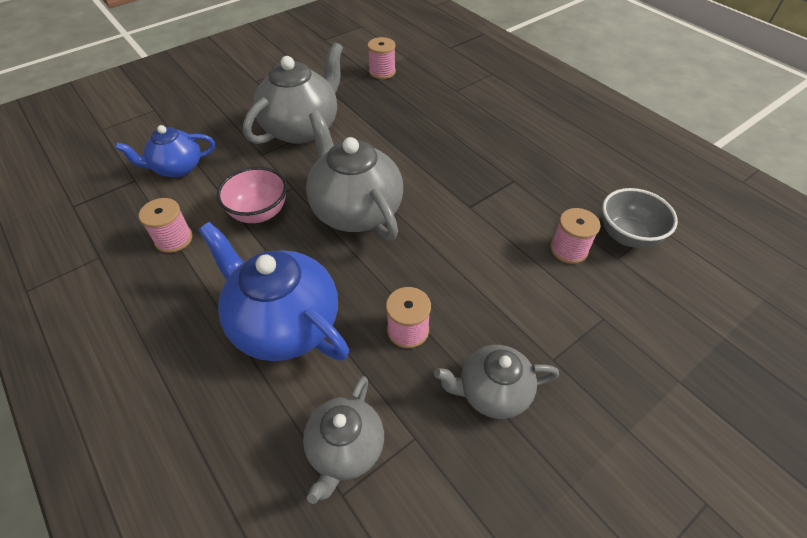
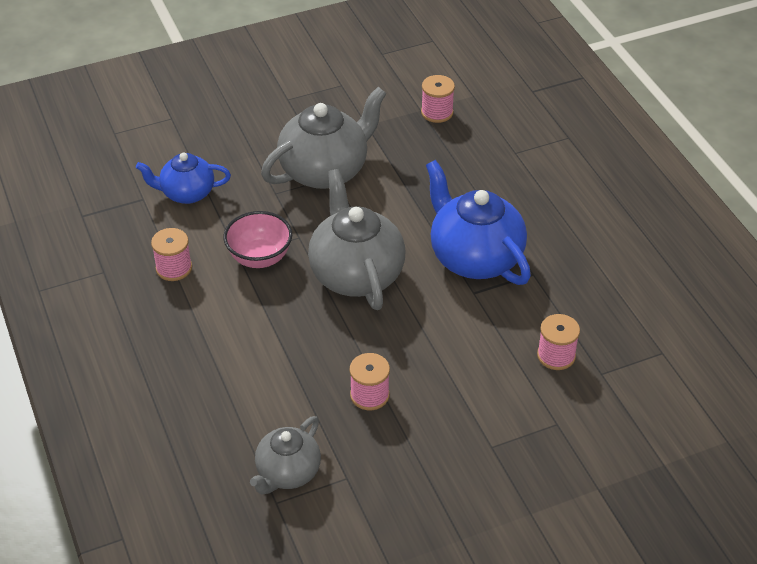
camera: 15 degrees right, 5 degrees down
blue teapot [199,222,349,361] -> blue teapot moved to [426,160,531,285]
grey teapot [434,345,559,419] -> none
grey bowl [602,188,678,248] -> none

